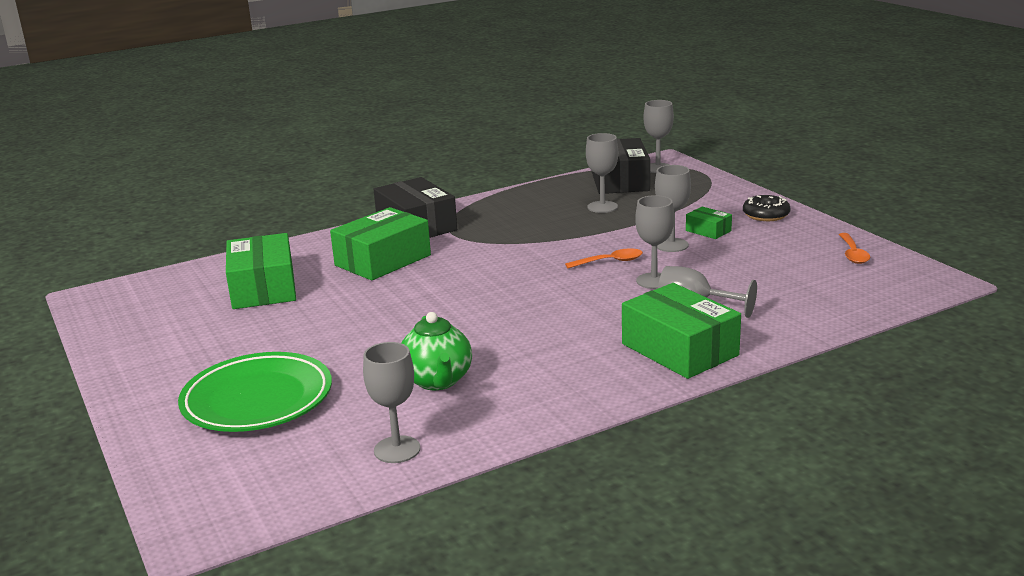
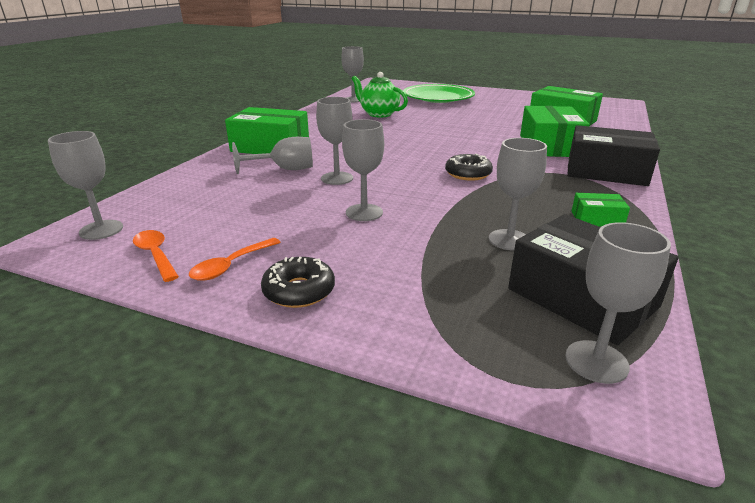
camera: 140 degrees right, 5 degrees up
orange spoon [565,248,643,268] -> orange spoon moved to [189,238,281,281]
green box [686,206,732,239] -> green box moved to [572,193,630,227]
none -> grey goblet [48,131,123,240]
none -> black donut [445,154,493,181]

